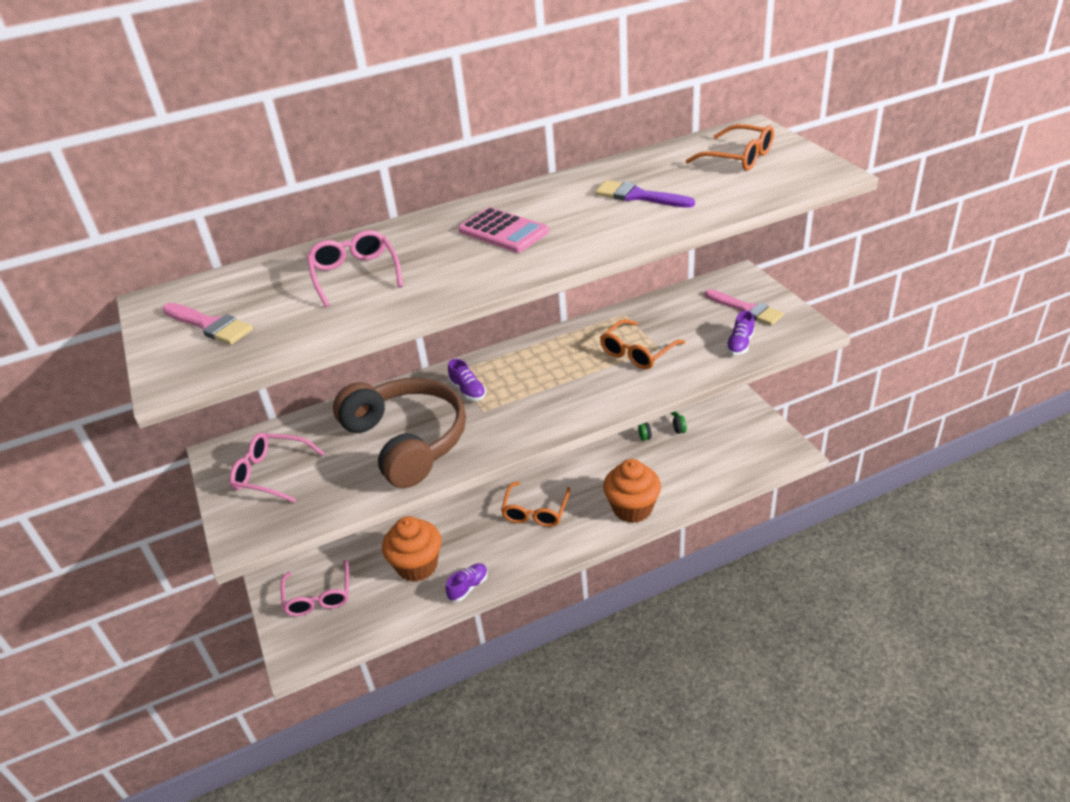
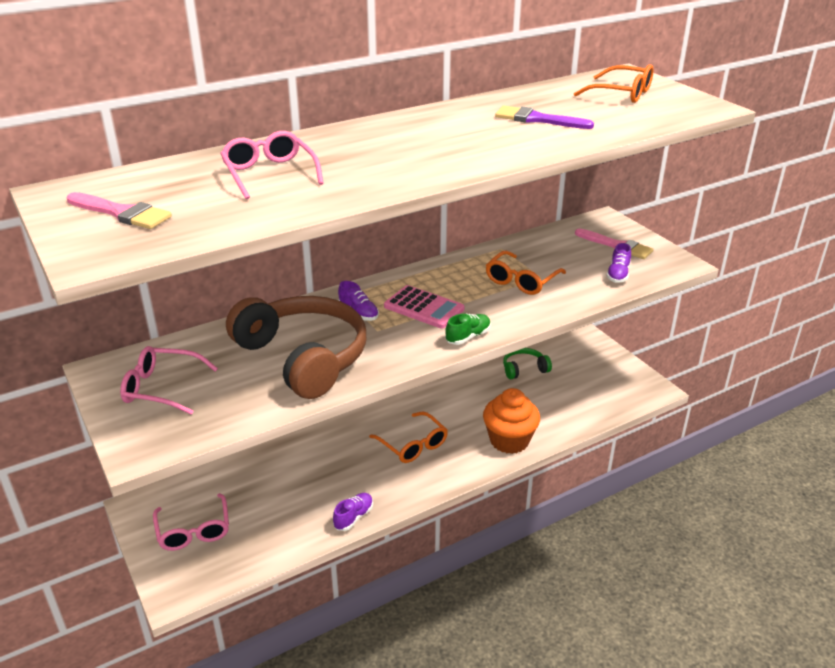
camera: 10 degrees left, 5 degrees down
orange cupcake [382,516,441,582] -> none
pink calculator [458,207,549,253] -> pink calculator moved to [384,285,465,329]
orange glasses [501,482,571,527] -> orange glasses turned 45 degrees counterclockwise [369,412,448,463]
none -> green shoe [445,314,491,345]

